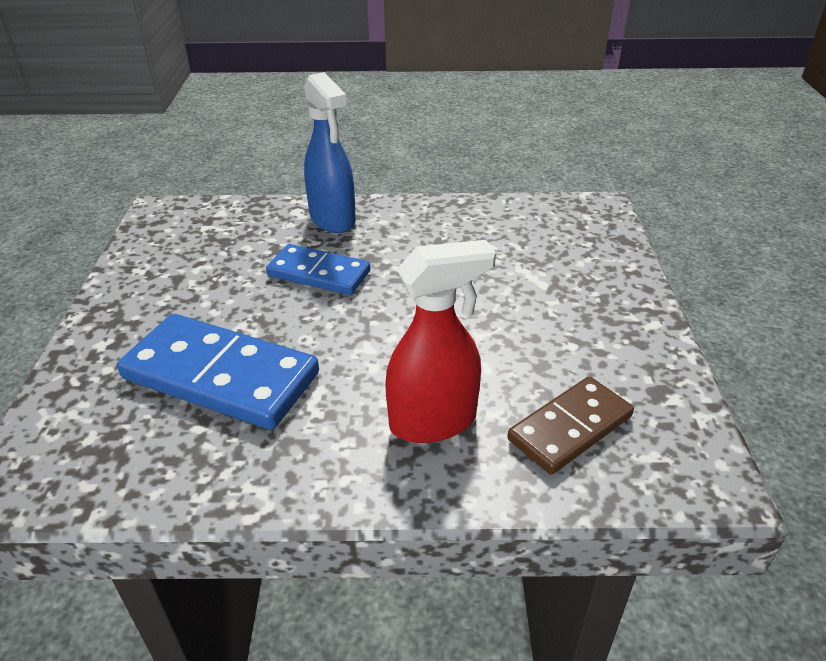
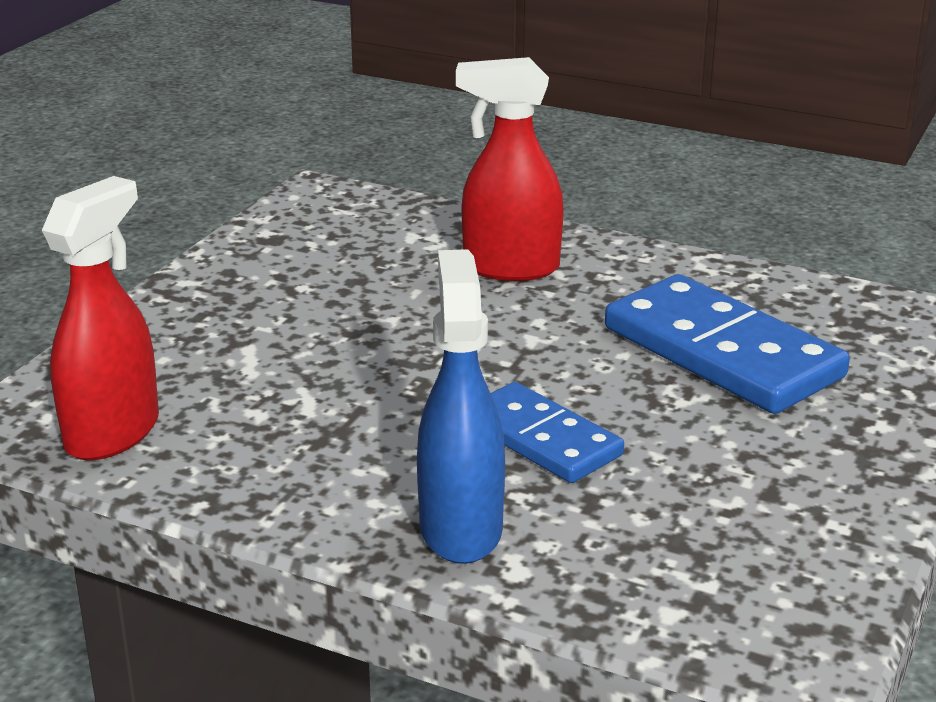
camera: 155 degrees left, 10 degrees down
brown domino [507,376,634,474] -> none
none -> red spray bottle [42,176,159,460]

